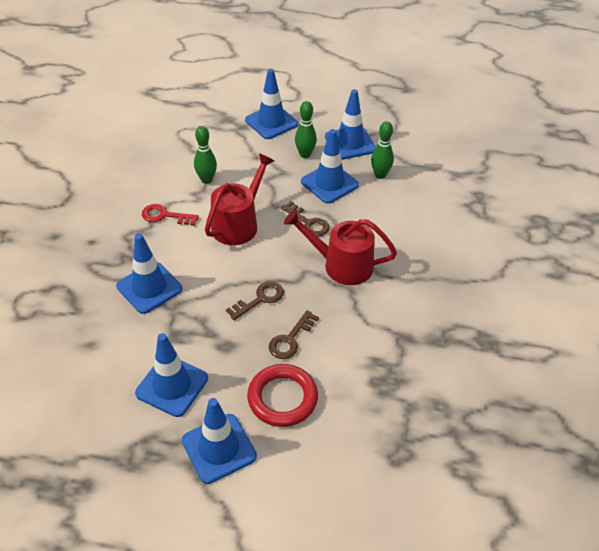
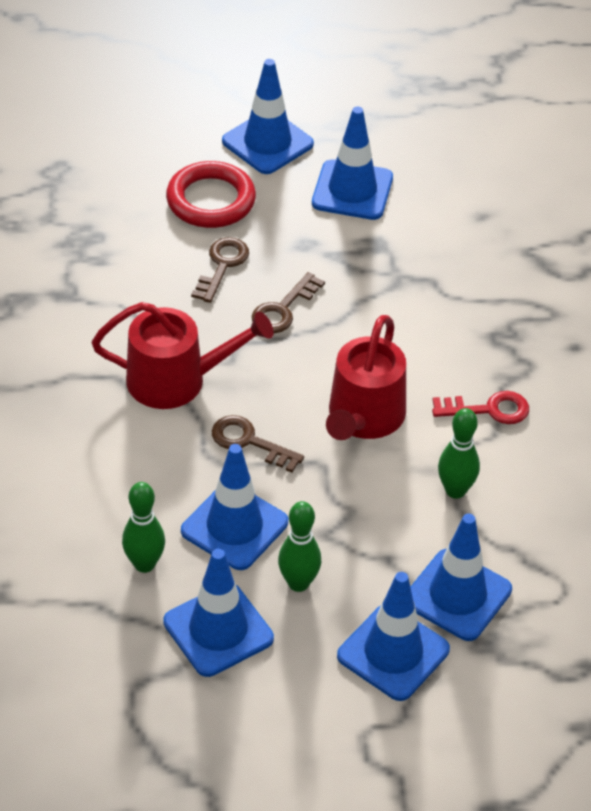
camera: 165 degrees right, 0 degrees up
blue traffic cone [116,233,182,314] -> blue traffic cone moved to [411,514,512,641]

